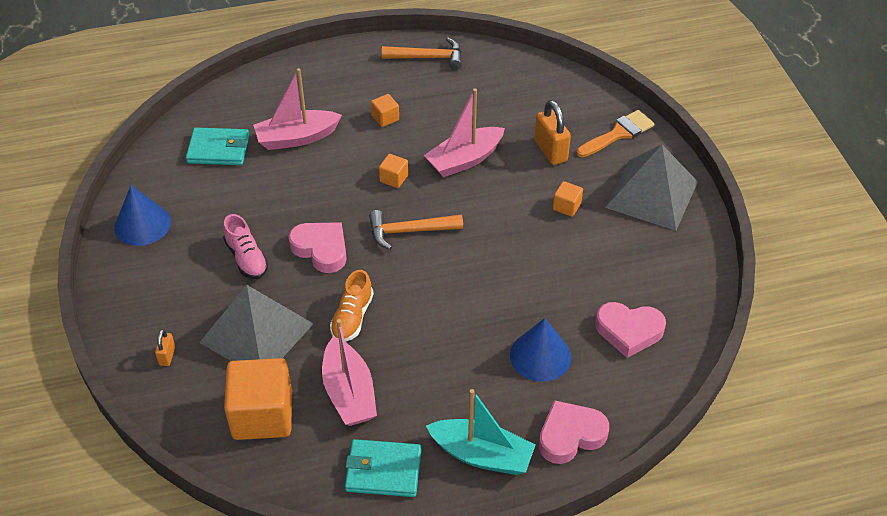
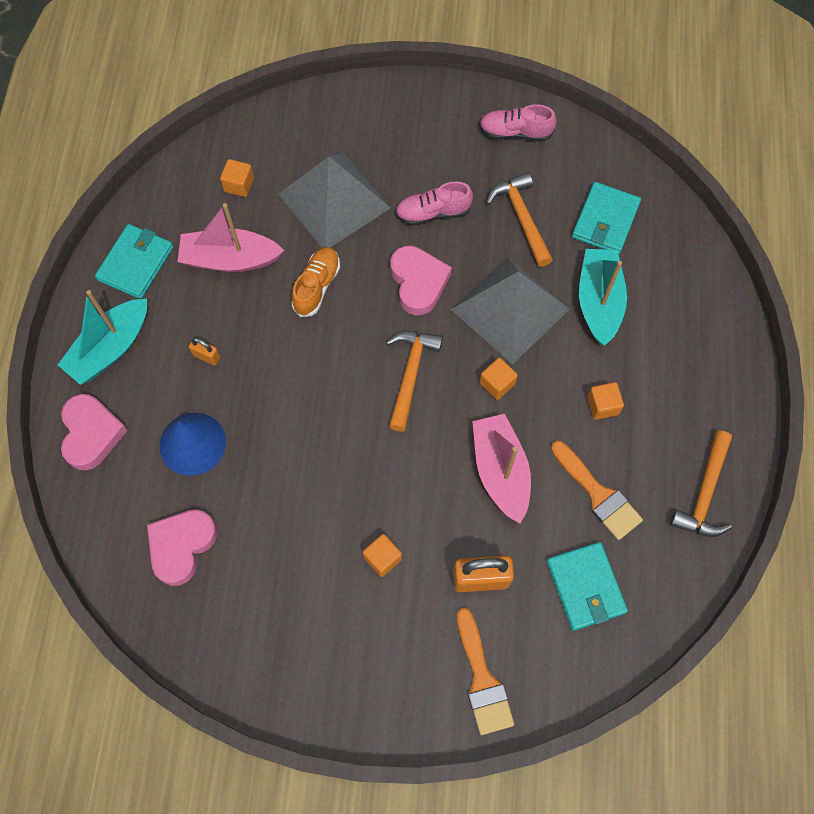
camera: 110 degrees right, 20 degrees up
blue cone [114,186,171,246] -> pink shoe [479,104,557,141]
orange padlock [155,329,175,366] -> orange padlock moved to [189,338,220,366]
orange cube [224,358,292,440] -> orange cube [220,159,254,197], size x0.45
pink boat [253,68,342,150] -> turquoise boat [579,249,627,346]
pink heart [289,222,347,273] -> pink heart turned 75 degrees counterclockwise [390,246,452,315]
orange shoe [330,270,374,342] -> orange shoe turned 75 degrees clockwise [291,247,340,317]
grey pyramid [605,145,698,231] -> grey pyramid moved to [451,257,570,364]
none -> orange hammer [486,172,553,267]
none -> turquoise wallet [547,542,628,631]
none -> orange brush [551,441,643,540]

